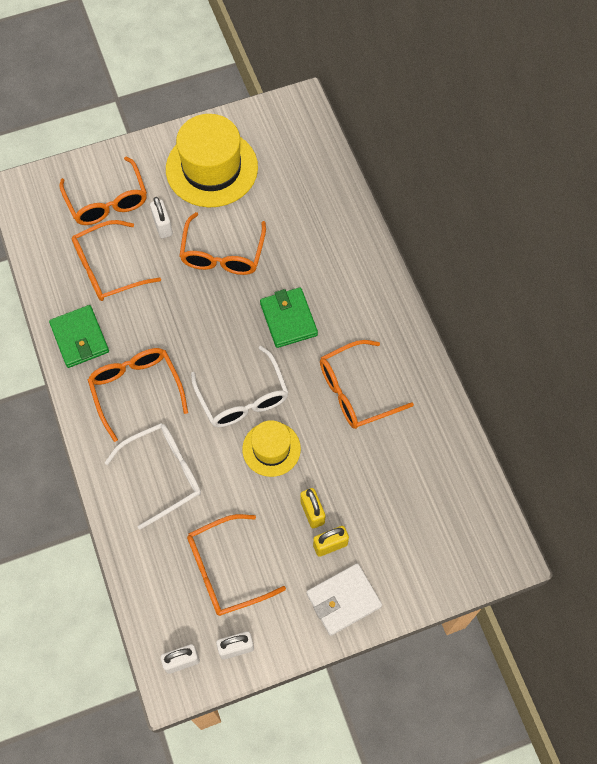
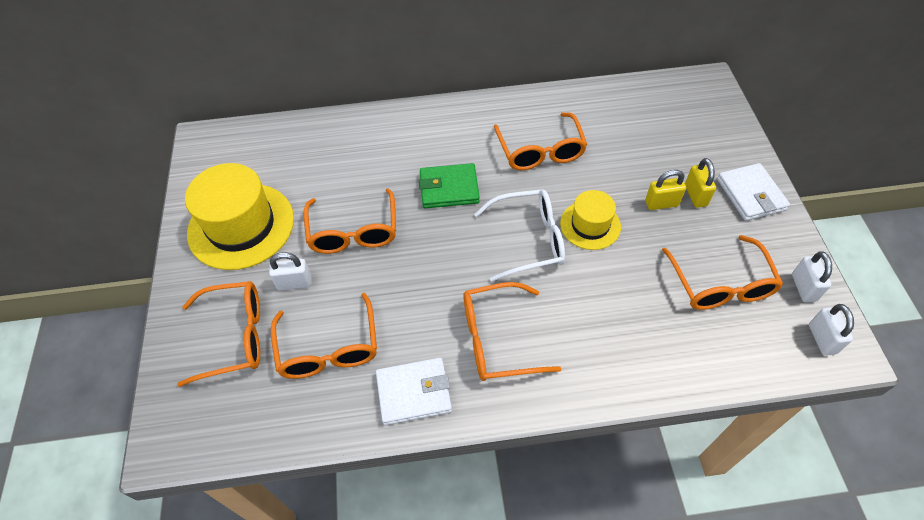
camera: 75 degrees left, 10 degrees down
green wallet [49,305,109,368] -> white wallet [376,358,452,425]
white glasses [105,423,201,530] -> none
orange glasses [179,212,266,275] -> orange glasses turned 60 degrees clockwise [304,188,396,254]

